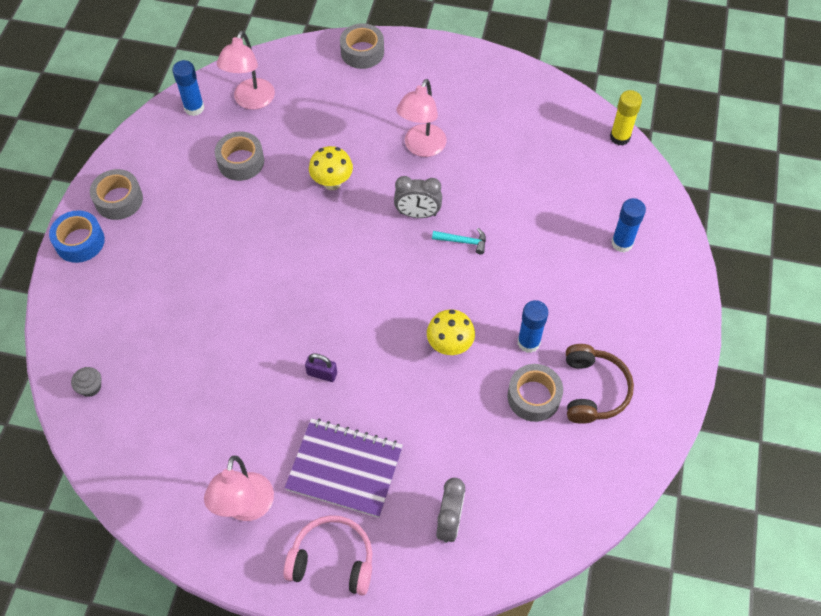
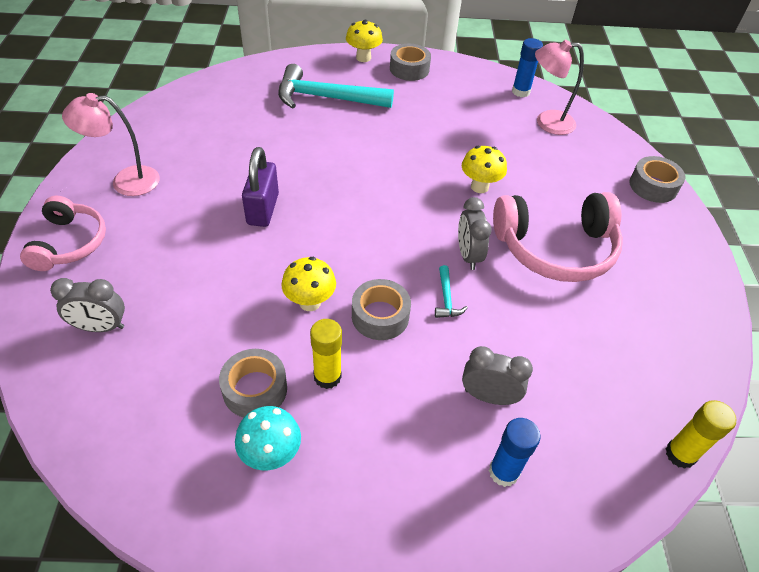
camera: 75 degrees right, 10 degrees down
blue tape [49,210,105,263] -> yellow mushroom [346,19,383,62]
grey cupcake [71,367,101,397] -> none
grey tape [215,132,264,181] -> grey tape moved to [352,279,411,340]
purple notebook [285,418,403,518] -> none
purple padlock [305,353,337,382] -> purple padlock [242,147,279,227], size x1.82
pink lamp [396,79,446,157] -> pink headphones [493,192,623,282]
blue glue stick [518,300,548,353] -> yellow glue stick [310,319,342,389]
brown headphones [566,344,634,424] -> turquoise mushroom [235,406,301,470]
none -> turquoise hammer [278,64,394,109]
none -> grey clock [462,346,533,405]

